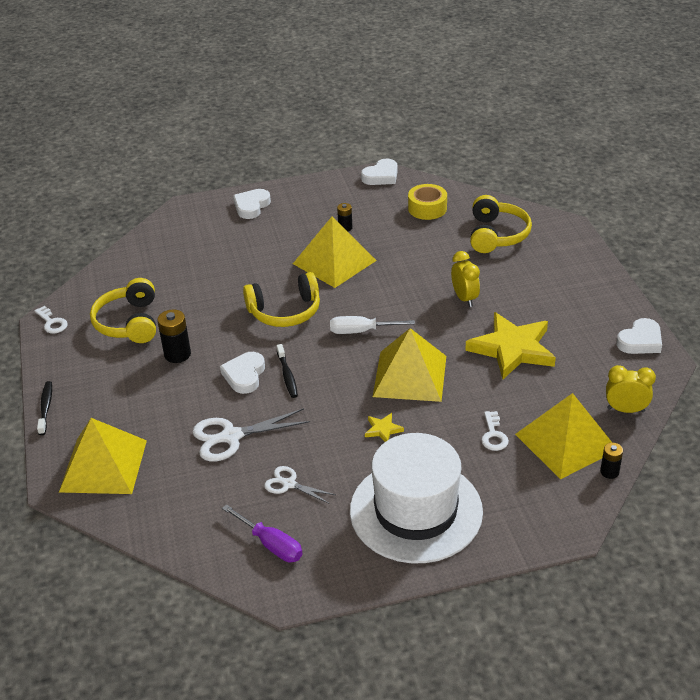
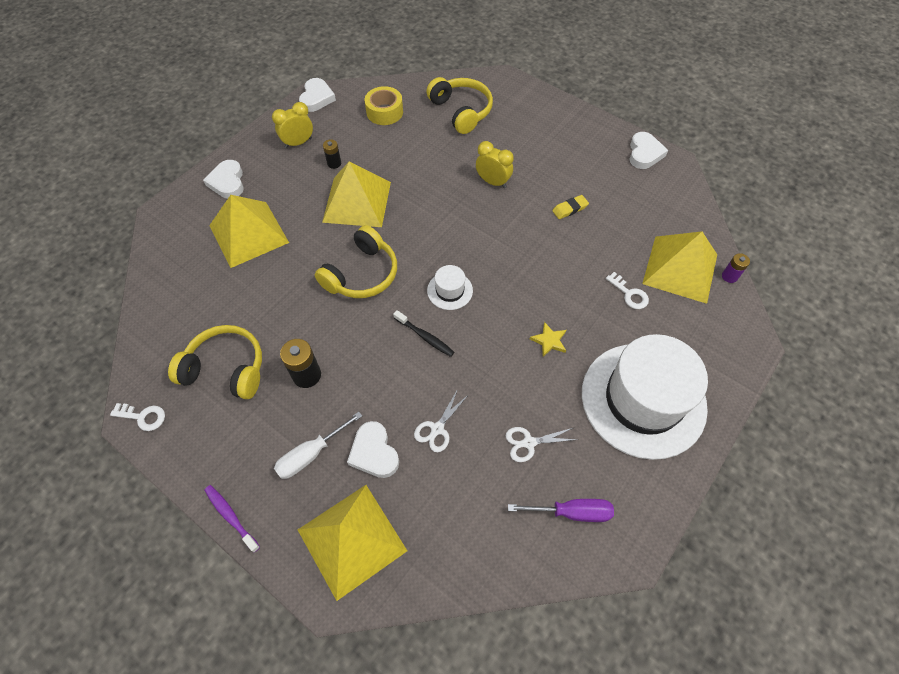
camera: 40 degrees left, 20 degrees up
black toothbrush [37,381,52,435] -> purple toothbrush [204,485,260,553]
yellow headphones [90,278,156,343] -> yellow headphones turned 150 degrees clockwise [168,325,262,399]
white scissors [192,408,310,462] -> white scissors [414,389,468,452], size x0.59
white heart [220,352,265,394] -> white heart moved to [347,421,399,478]
white screwdriver [330,316,415,334] -> white screwdriver moved to [274,412,362,479]
yellow pyramid [373,328,446,402] -> yellow pyramid moved to [209,195,289,268]
yellow star [465,312,556,379] -> yellow eraser [552,195,589,219]
black battery [600,443,623,479] -> purple battery [722,253,750,283]
yellow clock [606,365,656,413] -> yellow clock moved to [272,102,313,148]
none -> white hat [427,265,473,310]

